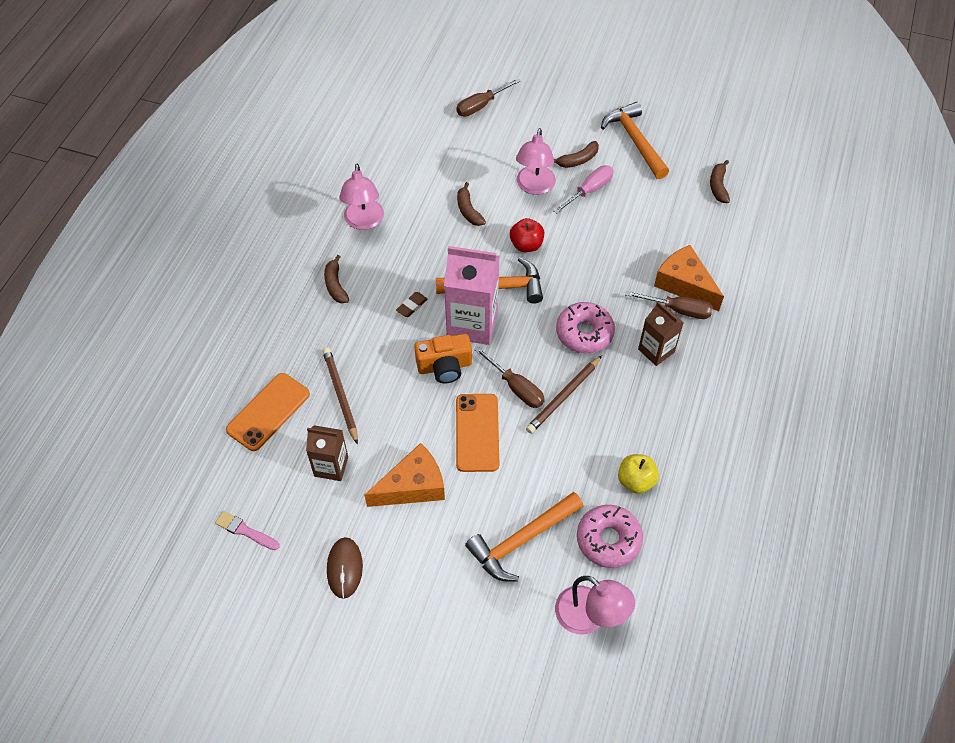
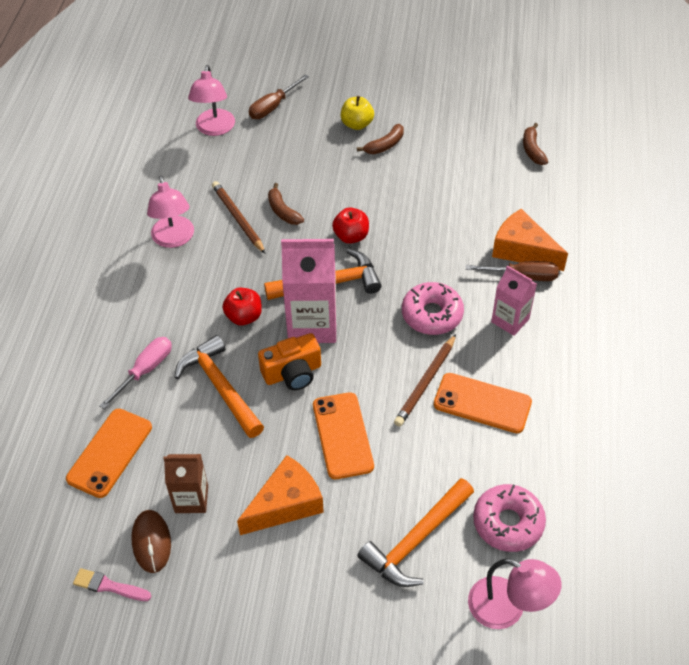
camera: 10 degrees left, 5 degrees down
brown pencil [322,347,358,445] -> brown pencil moved to [212,181,266,254]
brown banana [324,255,349,303] -> none
brown mouse [327,537,363,599] -> brown mouse moved to [131,510,171,573]
brown eraser [396,292,428,317] -> red apple [222,288,262,326]
brown screwdriver [474,346,545,408] -> none
pink lamp [516,128,556,195] -> pink lamp moved to [188,65,235,136]
pink screwdriver [553,165,614,214] -> pink screwdriver moved to [100,337,172,409]
orange hammer [601,102,669,179] -> orange hammer moved to [174,335,264,438]
yellow apple [618,454,659,494] -> yellow apple moved to [341,96,374,130]
brown carton [638,302,684,366] -> pink carton [491,265,537,336]
none -> orange phone [434,373,532,433]

